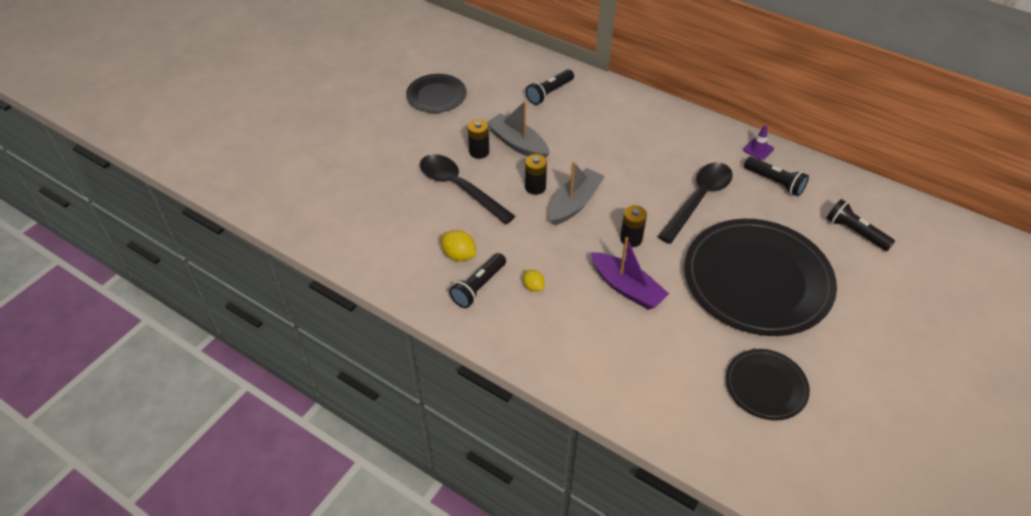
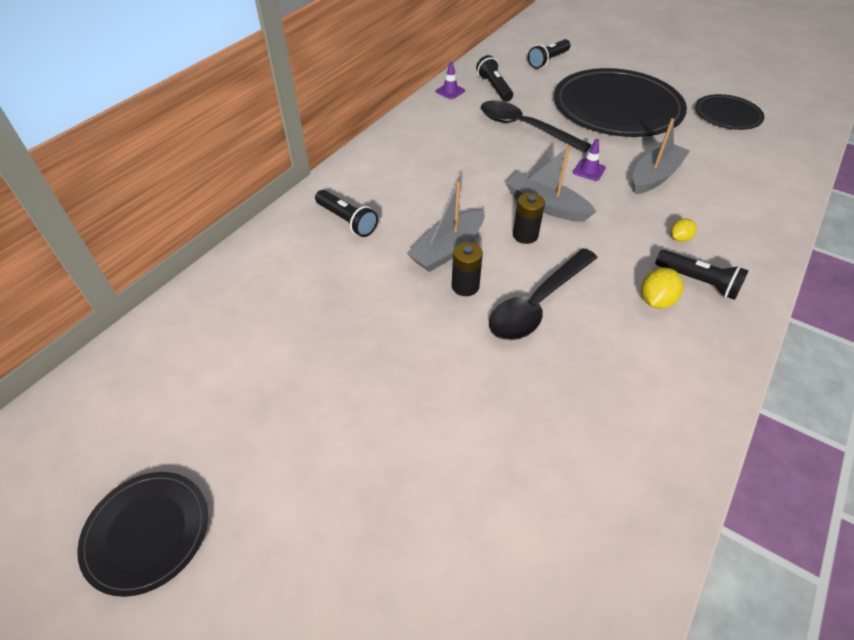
camera: 90 degrees left, 0 degrees up
black plate [406,74,467,113] -> black plate moved to [77,472,208,597]
purple boat [591,237,669,310] -> grey boat [633,118,690,194]
black battery [620,205,647,247] -> purple traffic cone [573,139,606,181]
black flashlight [744,157,809,196] -> black flashlight turned 60 degrees counterclockwise [476,55,513,102]

